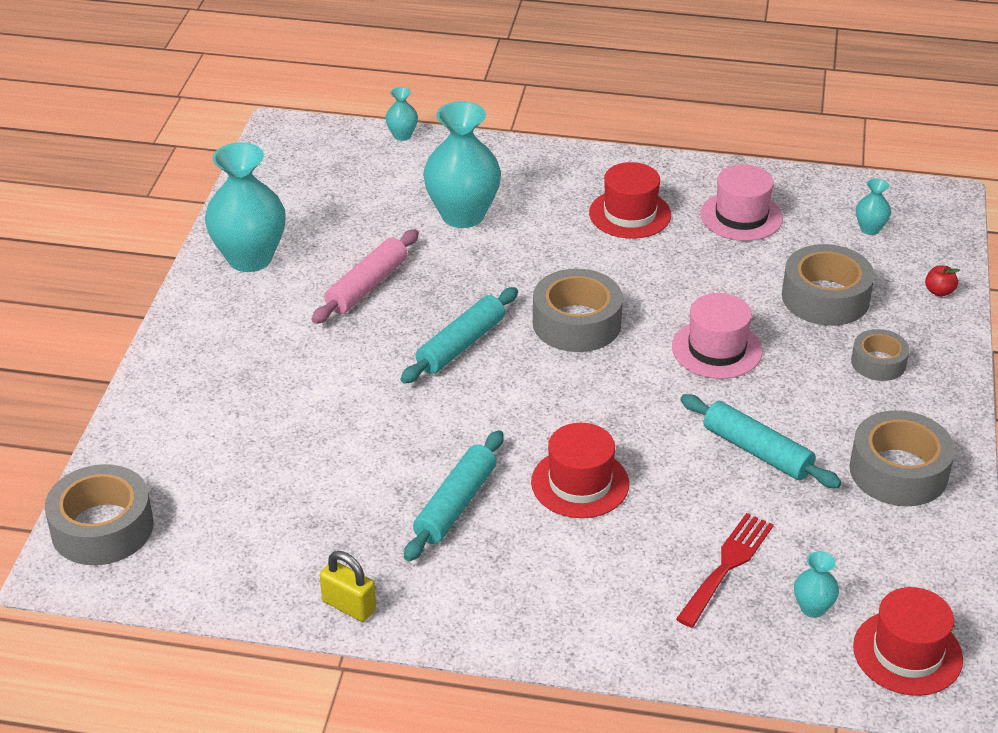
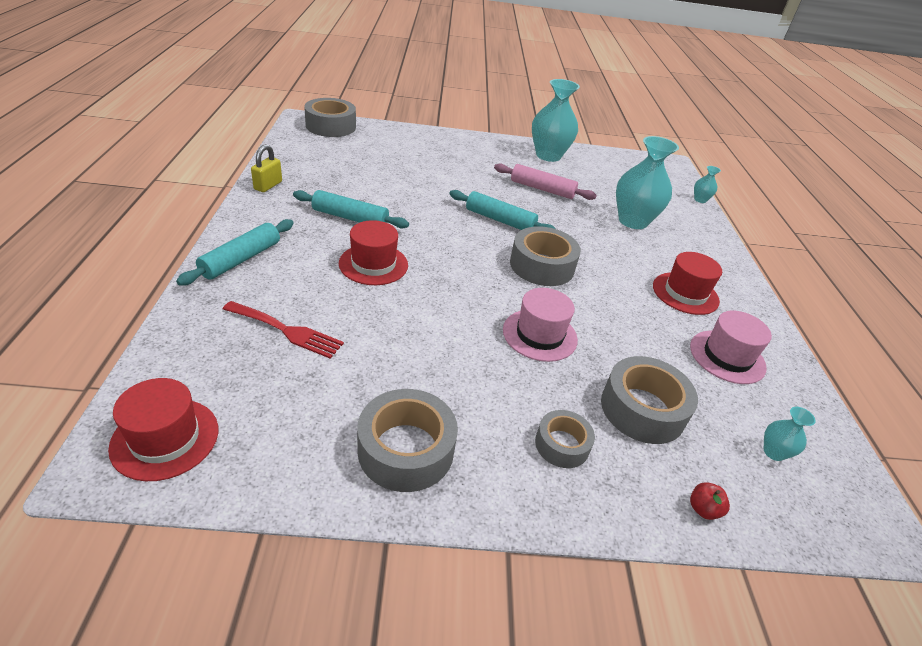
camera: 75 degrees right, 0 degrees up
turquoise rolling pin [680,394,842,488] -> turquoise rolling pin moved to [176,219,294,286]
turquoise vase [794,551,839,618] -> none

